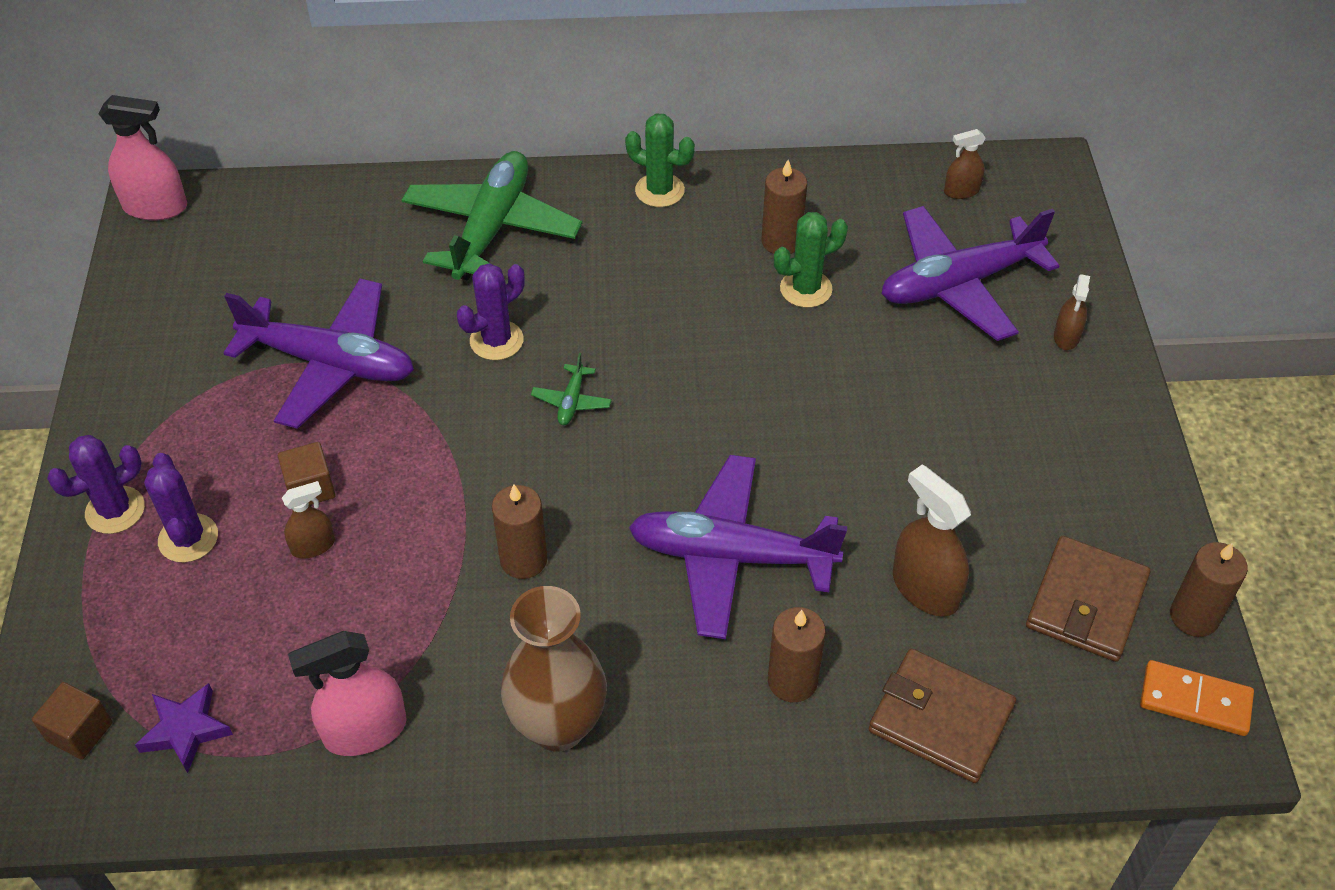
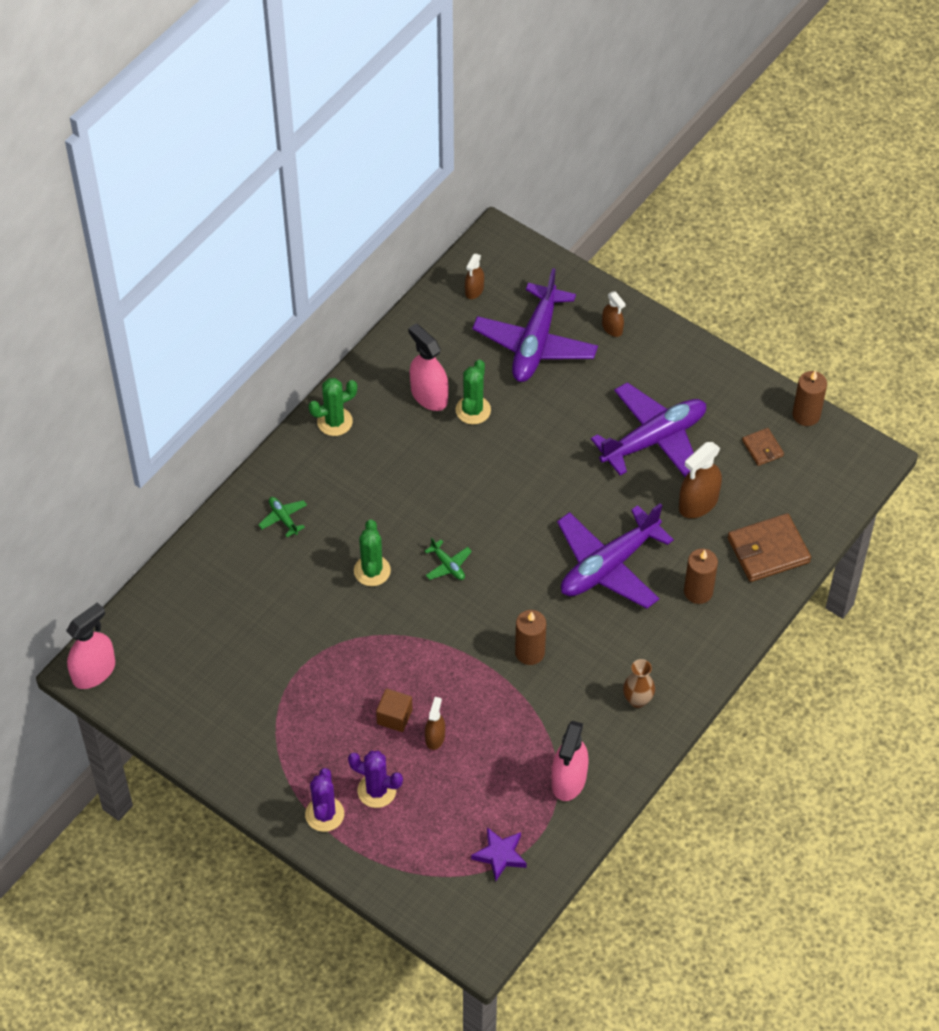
camera: 50 degrees left, 5 degrees up
brown cube [32,682,113,760] -> none
purple plane [224,278,414,429] -> purple plane moved to [591,382,706,477]
green plane [401,151,582,280] -> green plane [259,497,307,537], size x0.40
purple cactus [457,263,525,360] -> green cactus [354,520,391,586]
brown vase [501,586,607,751] -> brown vase [623,659,655,708], size x0.53
brown candle [762,160,807,254] -> pink spray bottle [408,323,449,411]
brown spray bottle [893,465,971,617] -> brown spray bottle turned 45 degrees counterclockwise [679,442,722,518]
brown wallet [1026,536,1150,662] -> brown wallet [742,428,784,466], size x0.53
orange domino [1140,660,1254,736] -> none

